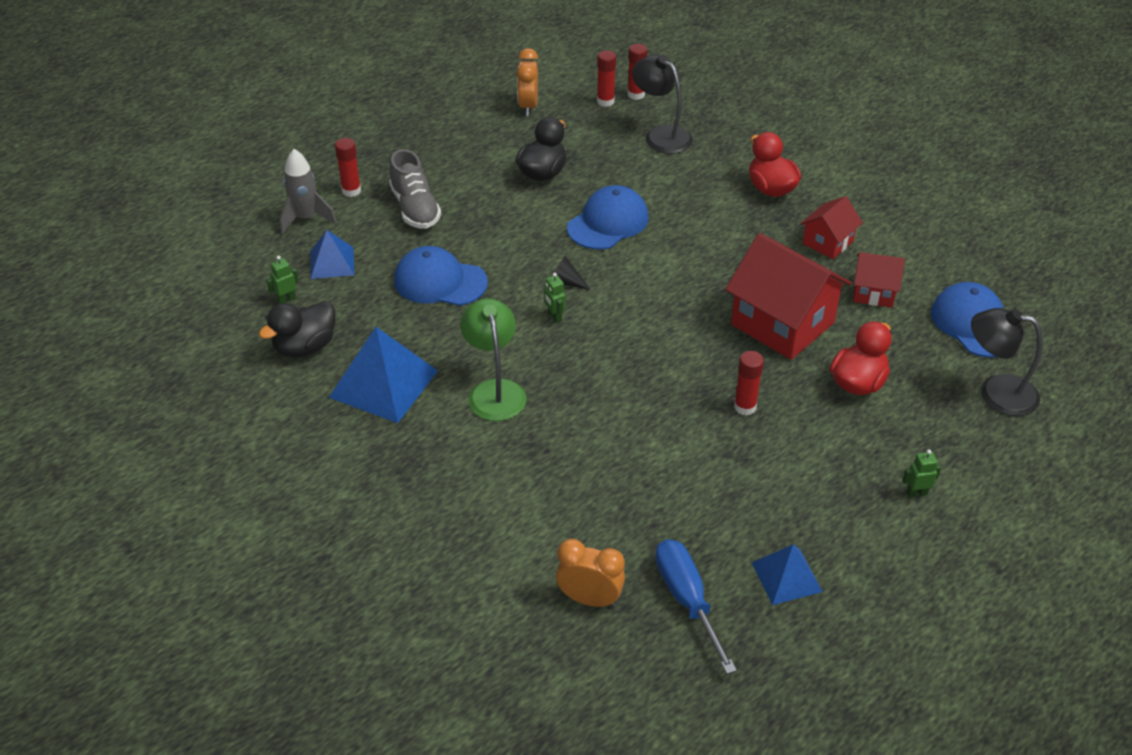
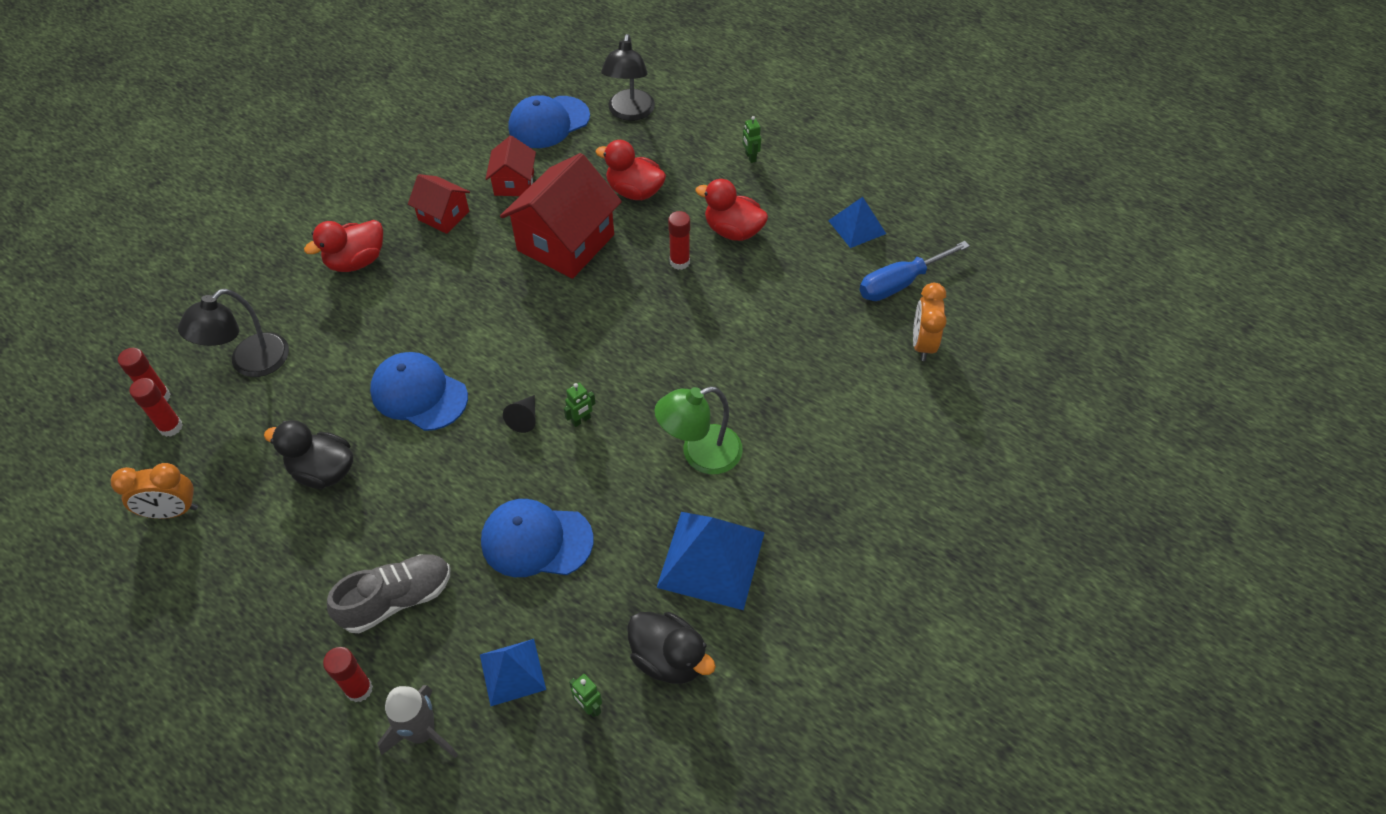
camera: 100 degrees left, 10 degrees up
blue cap [394,246,488,306] -> blue cap turned 90 degrees clockwise [481,499,594,577]
none -> red duck [695,179,768,241]

